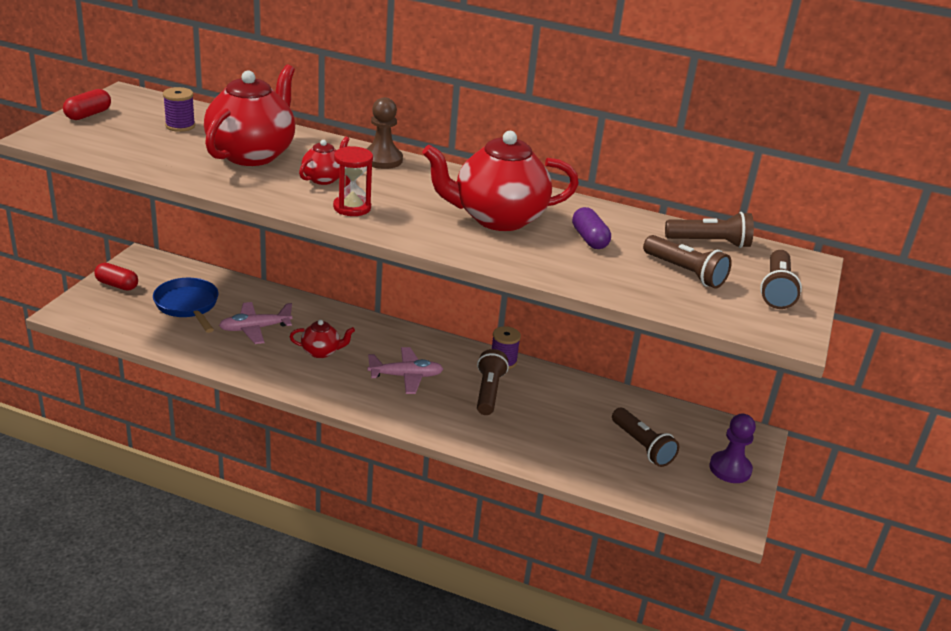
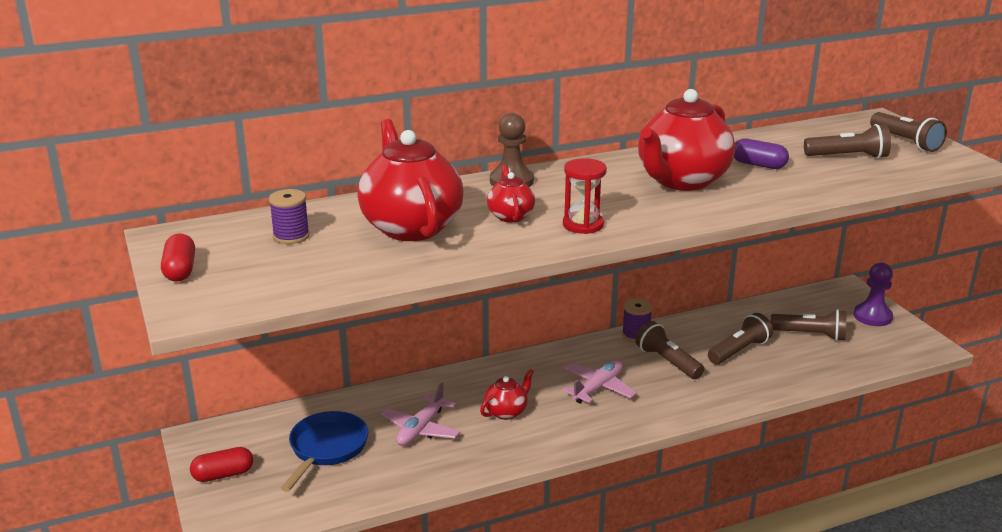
camera: 40 degrees left, 5 degrees down
blue pan [153,278,219,333] -> blue pan turned 90 degrees clockwise [280,411,368,492]
brown flashlight [665,212,754,248] -> brown flashlight moved to [708,313,773,364]

